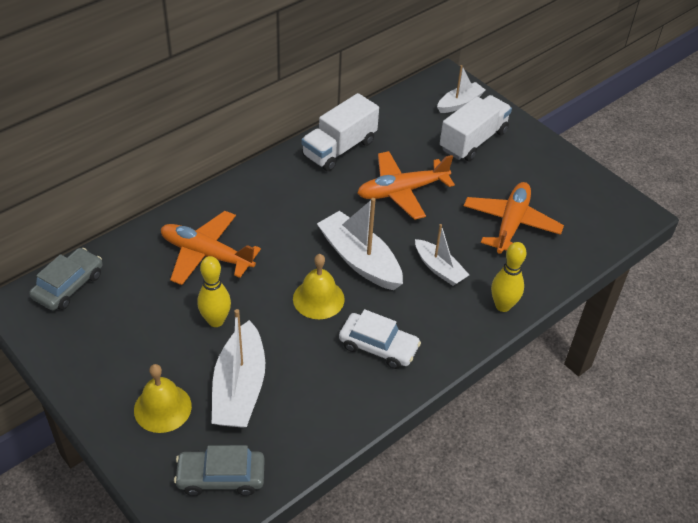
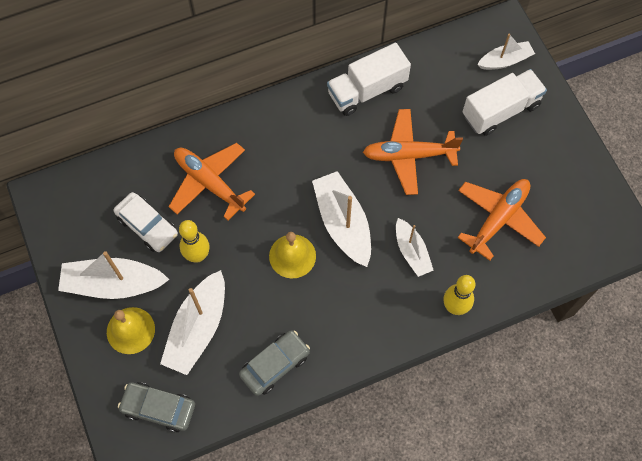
camera: 20 degrees right, 20 degrees up
grey car [29,248,102,311] -> grey car moved to [239,330,310,396]
white car [339,309,421,369] -> white car moved to [114,192,178,252]
none -> white boat [58,251,170,299]

